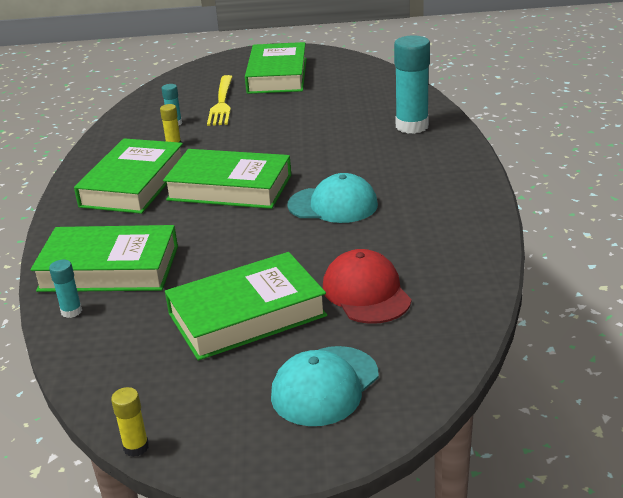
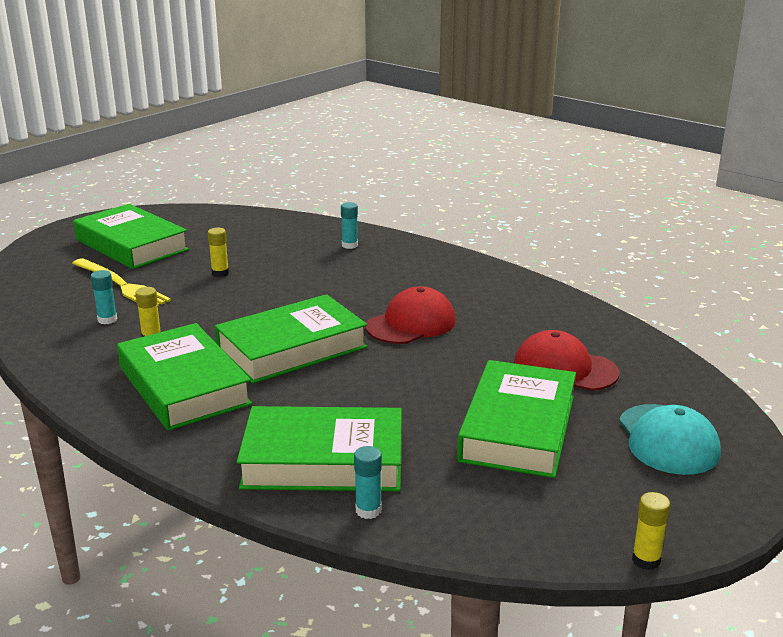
camera: 50 degrees left, 5 degrees down
green book [30,225,178,292] -> green book turned 45 degrees clockwise [237,406,402,491]
turquoise cap [287,173,378,223] -> red cap [366,286,456,344]
turquoise glue stick [394,35,430,134] -> turquoise glue stick [341,202,358,249], size x0.47
none -> yellow glue stick [208,228,229,277]

